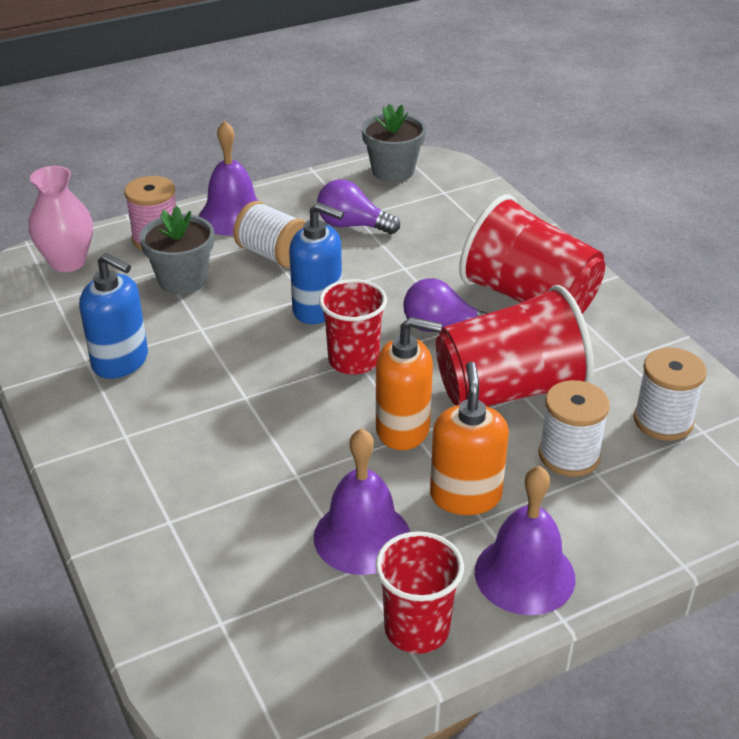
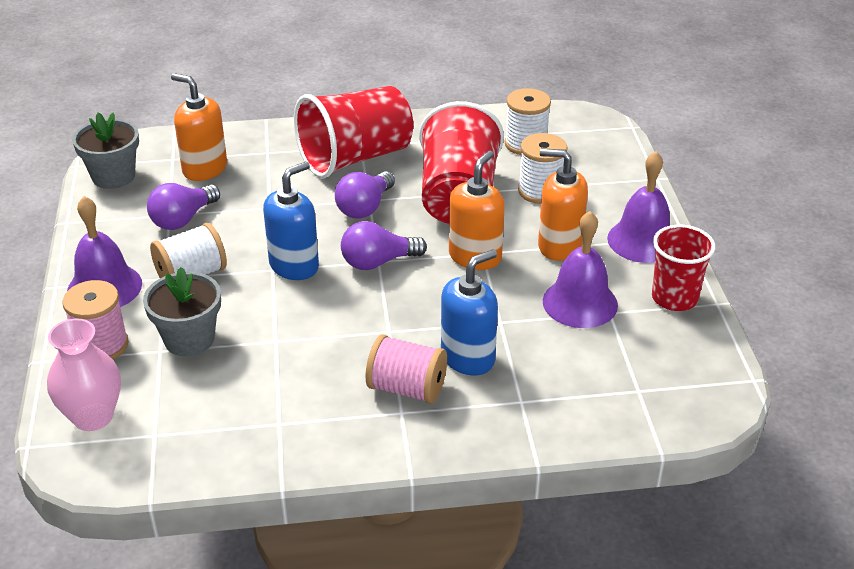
camera: 70 degrees left, 0 degrees up
blue soap dispenser [79,253,148,379] -> blue soap dispenser moved to [441,249,498,375]
red cup [319,279,387,374] -> purple light bulb [341,221,427,270]
none -> orange soap dispenser [171,73,227,181]
none -> pink spool [366,334,447,404]

